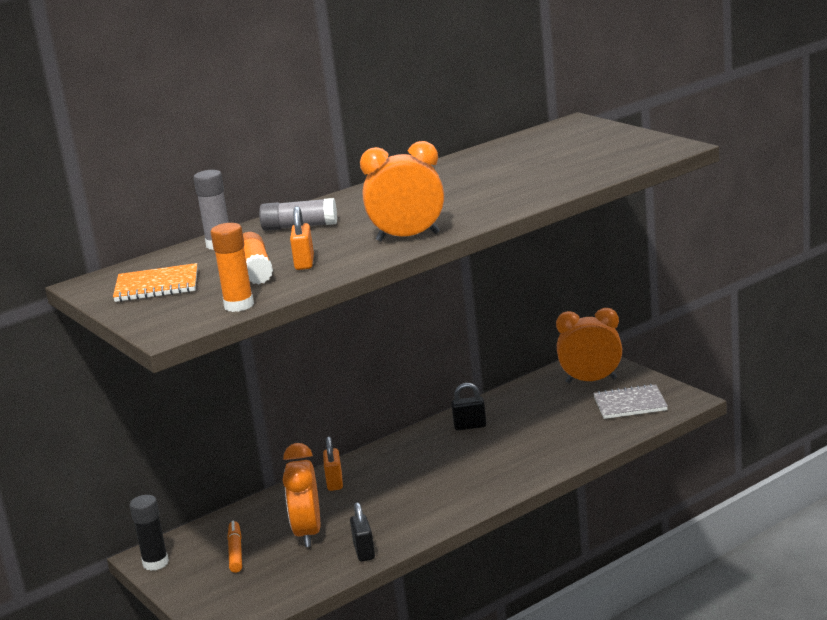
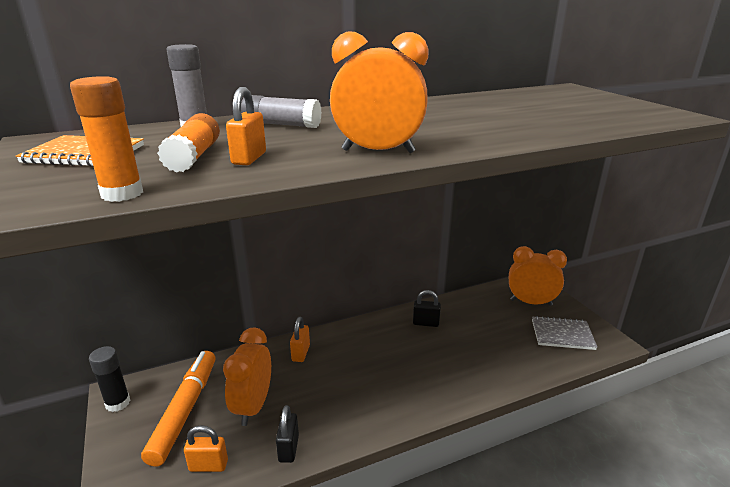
camera: 10 degrees right, 5 degrees up
orange marker [227,521,242,573] -> orange marker [141,351,215,467], size x1.86
none -> orange padlock [184,425,228,472]

